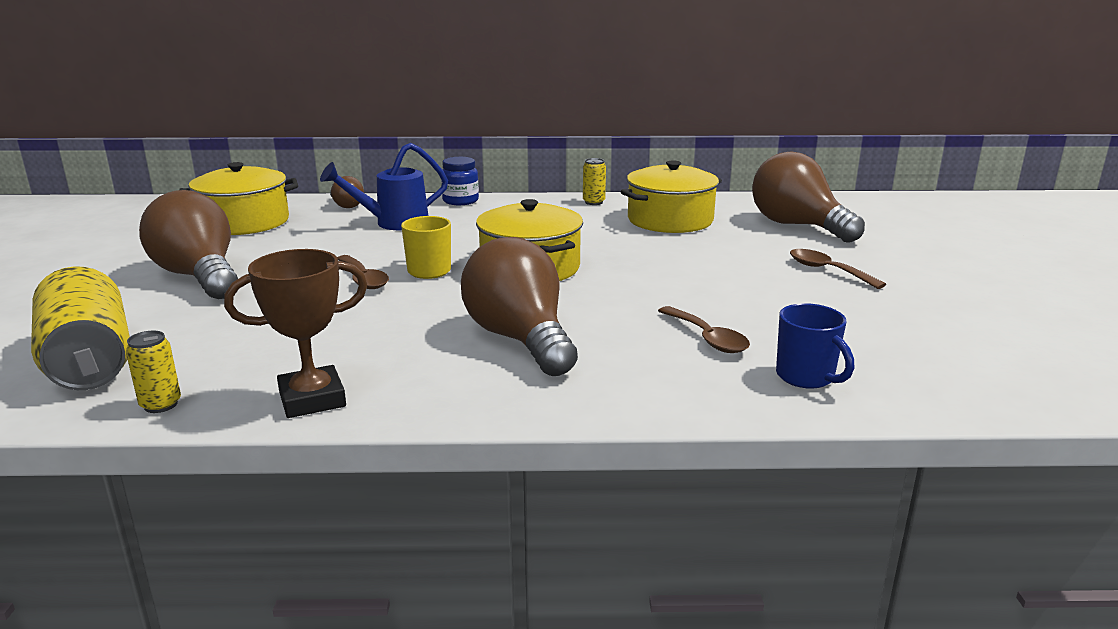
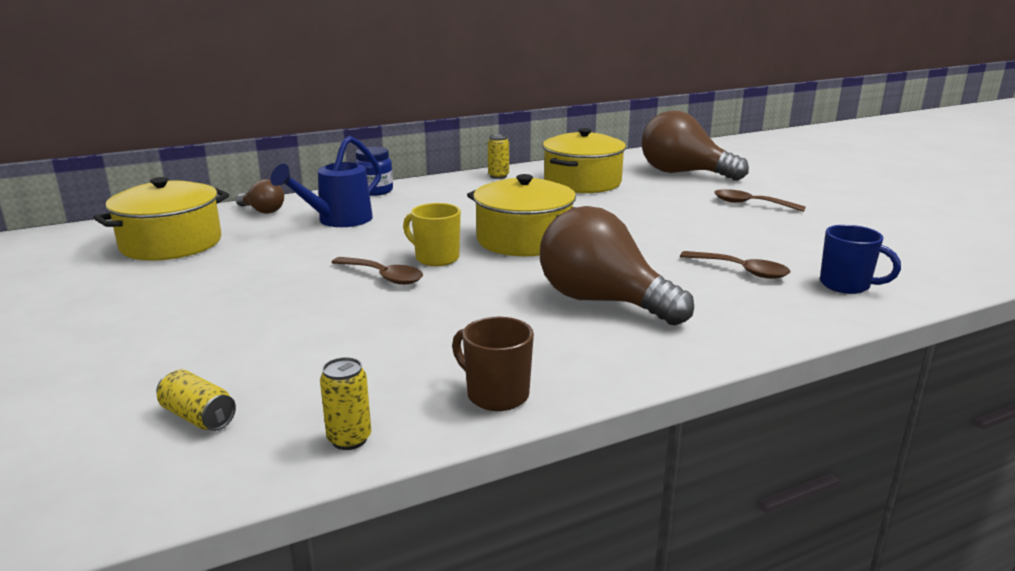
camera: 25 degrees left, 0 degrees up
yellow can [31,266,130,390] -> yellow can [156,369,236,431], size x0.44
brown light bulb [139,190,238,299] -> none
brown trophy [224,249,367,418] -> brown mug [452,317,534,411]

